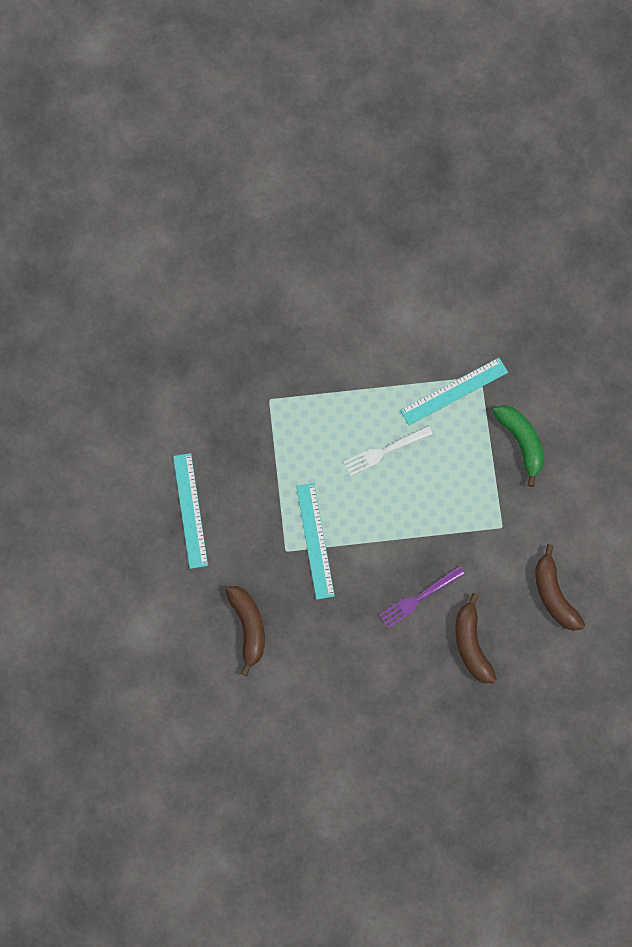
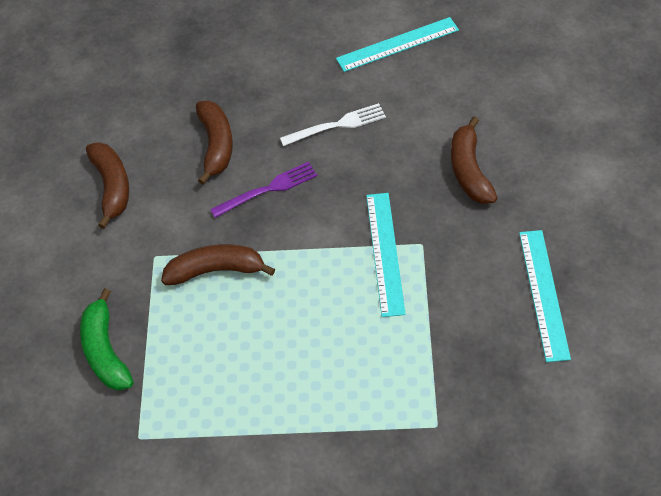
camera: 170 degrees left, 20 degrees down
white fork [344,426,433,476] -> white fork moved to [280,103,386,146]
turquoise ruler [400,358,508,425] -> turquoise ruler moved to [336,17,459,72]
none -> brown banana [161,244,275,285]

